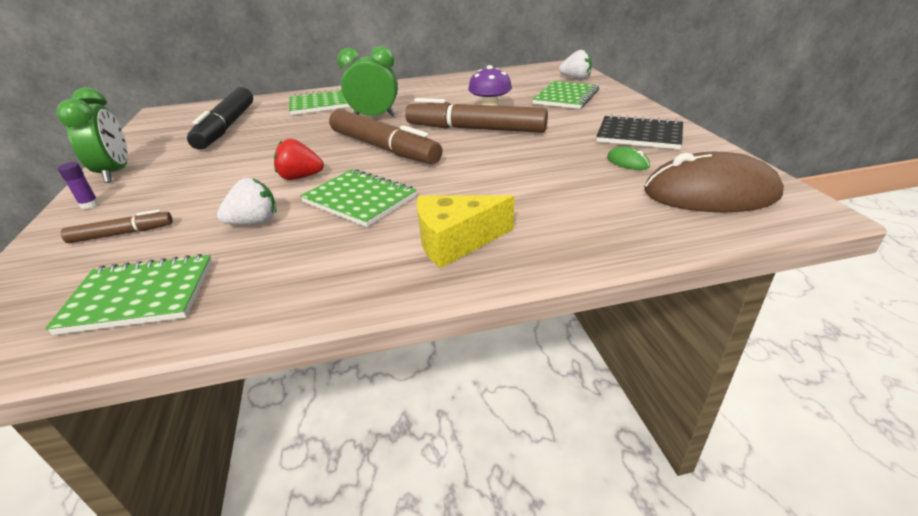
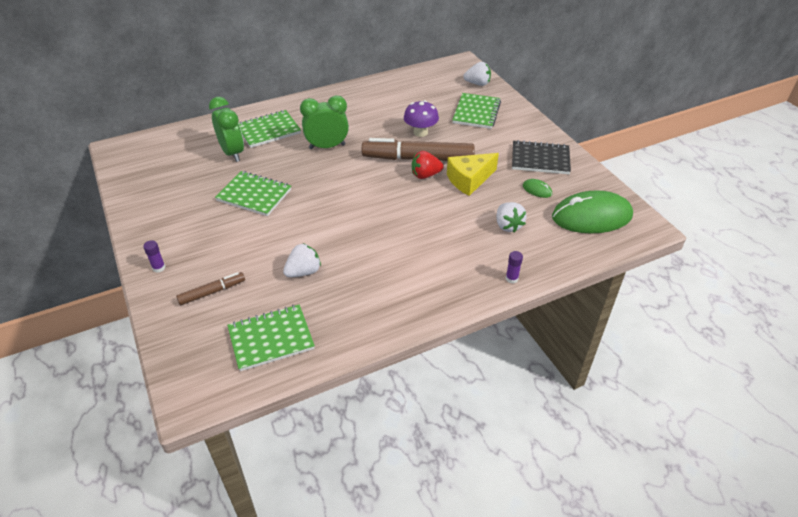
camera: 15 degrees left, 10 degrees up
green clock [56,87,128,183] -> green clock moved to [209,97,244,162]
black marker [187,87,253,150] -> none
red strawberry [274,139,324,180] -> red strawberry moved to [412,151,444,179]
green notebook [300,169,417,227] -> green notebook moved to [215,171,291,216]
brown marker [329,109,442,164] -> none
yellow cheese [417,195,514,268] -> yellow cheese moved to [447,153,499,196]
brown mouse [644,152,784,212] -> green mouse [552,190,633,234]
none -> white strawberry [496,202,527,232]
none -> purple glue stick [506,251,523,283]

